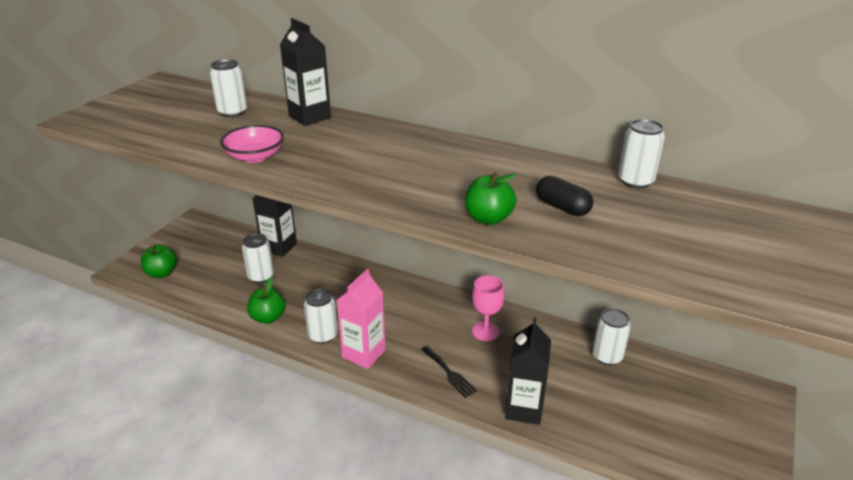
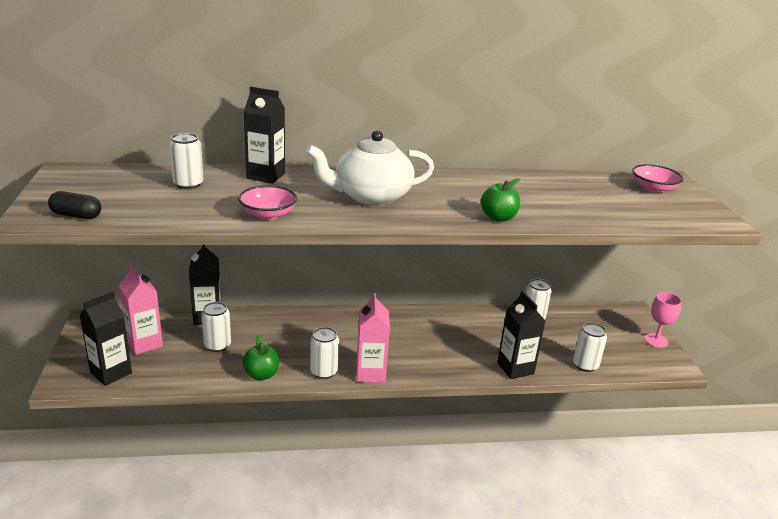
camera: 35 degrees left, 5 degrees down
green apple [141,245,177,278] -> black carton [80,292,132,386]
black fork [421,346,477,398] -> none
pink goblet [472,276,504,341] -> pink goblet moved to [644,292,682,348]
black capsule [536,176,593,216] -> black capsule moved to [48,191,101,219]
white can [618,119,665,189] -> white can moved to [573,323,607,372]
none -> pink carton [119,265,163,355]
none -> white teapot [306,130,434,206]
none -> pink bowl [632,164,683,193]

